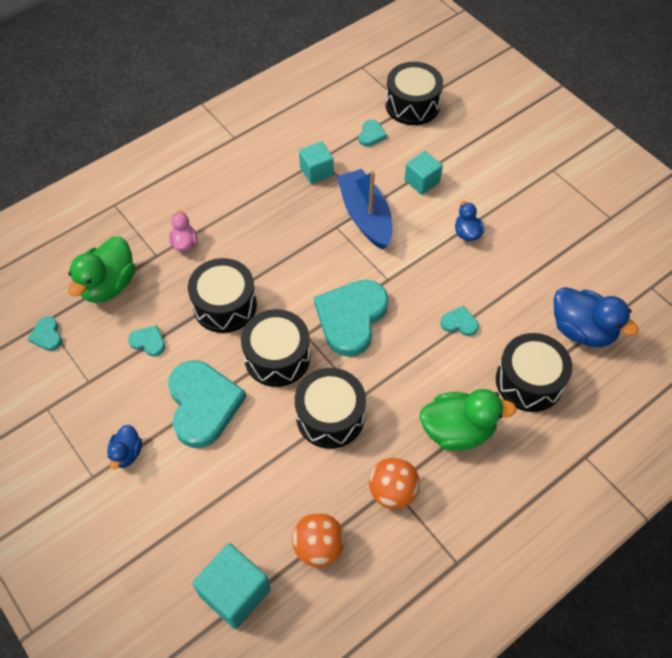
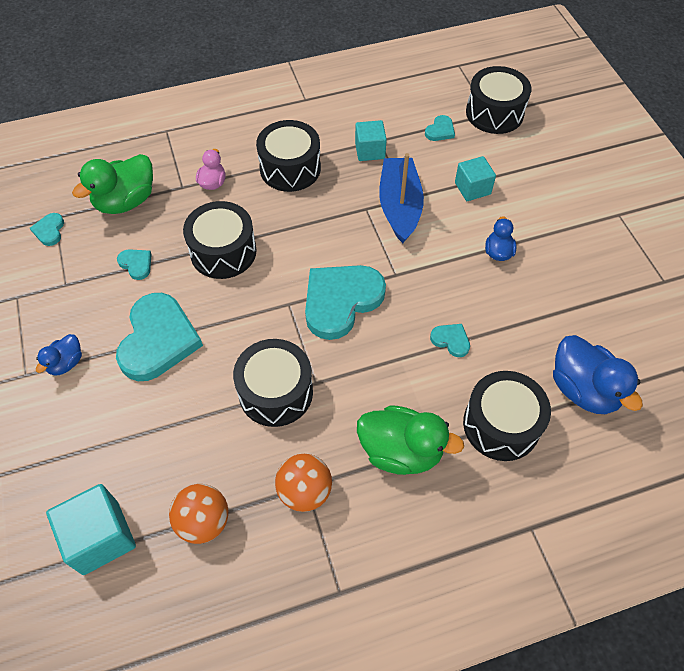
camera: 20 degrees right, 0 degrees up
black drum [241,309,310,387] -> black drum moved to [256,120,321,192]

